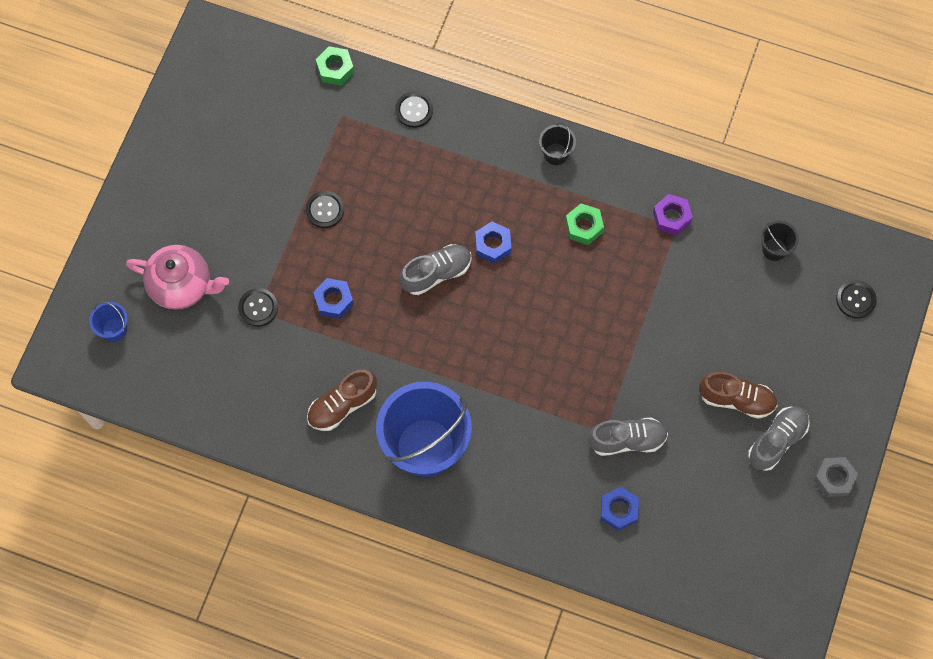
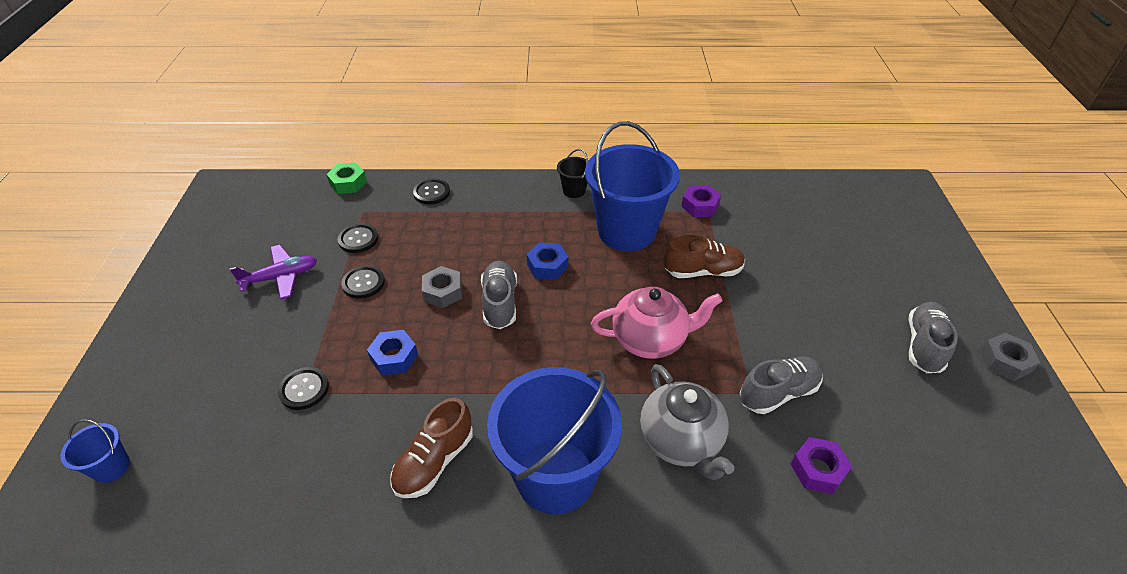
camera: 20 degrees left, 25 degrees down
pink teapot [126,245,229,310] -> pink teapot moved to [591,287,723,359]
grey shoe [400,244,472,295] -> grey shoe turned 45 degrees counterclockwise [481,261,517,329]
green nut [565,204,604,245] -> blue bucket [585,121,680,251]
blue nut [600,487,639,531] -> purple nut [791,437,852,494]
brown shoe [699,372,777,419] -> brown shoe moved to [664,235,745,278]
black bucket [761,221,799,261] -> none
black button [836,280,877,318] -> black button moved to [338,223,378,253]
none -> purple plane [230,245,317,300]
none -> grey nut [422,266,462,308]
none -> grey teapot [640,364,734,480]

